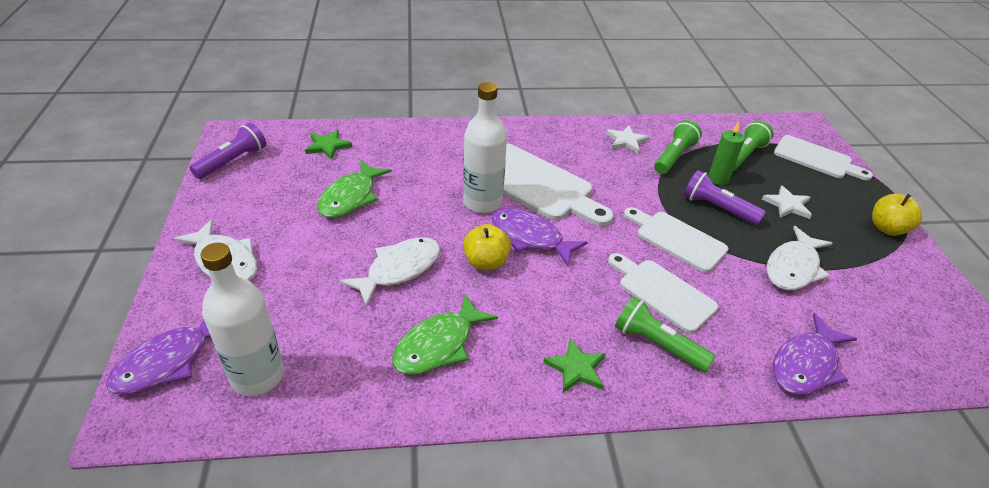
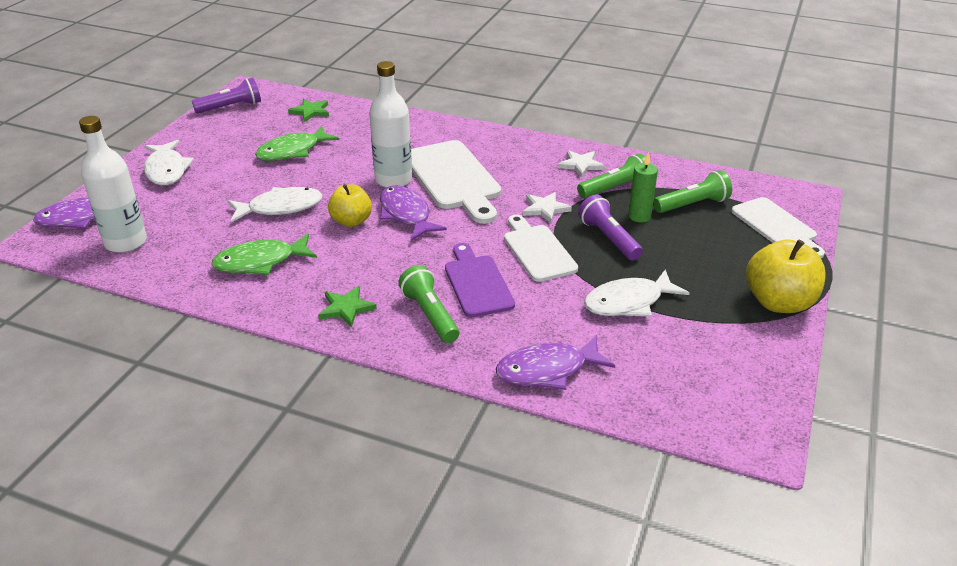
camera: 30 degrees right, 5 degrees down
white cutting board [608,253,718,333] -> purple cutting board [445,243,515,317]
white star [762,185,812,219] -> white star moved to [523,192,572,223]
yellow apple [872,194,922,236] -> yellow apple [746,239,826,313], size x1.53

